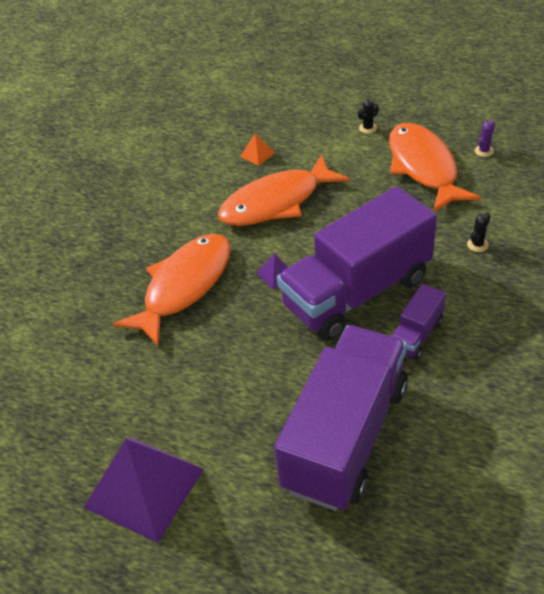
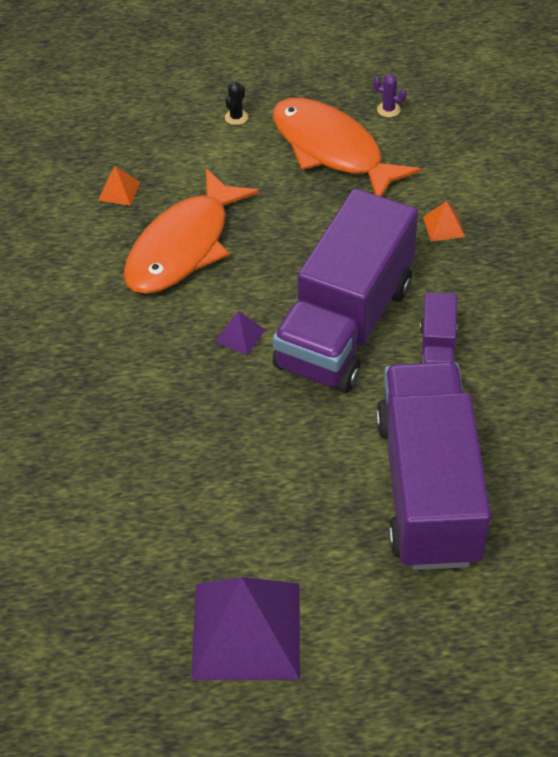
camera: 30 degrees left, 5 degrees up
orange fish [113,234,231,346] -> none
black cactus [467,212,491,252] -> orange pyramid [423,201,465,242]
purple cactus [475,121,495,157] -> purple cactus turned 75 degrees counterclockwise [373,74,407,117]

